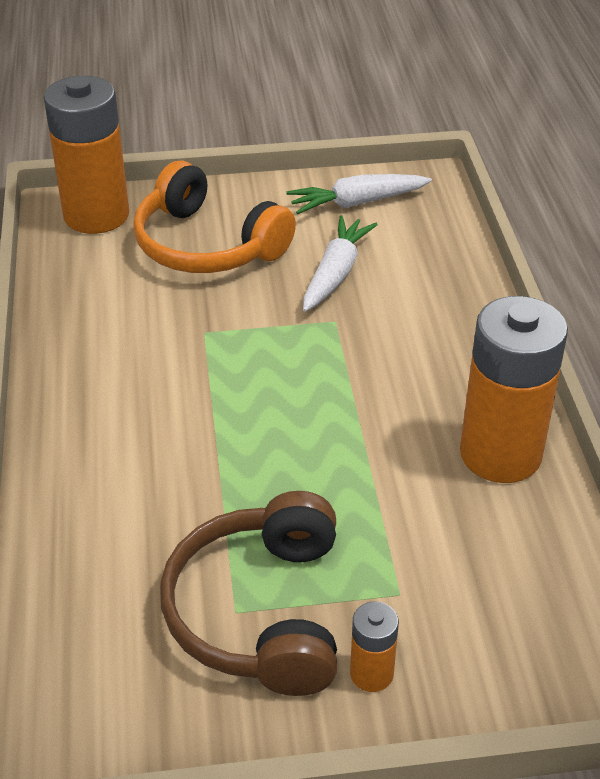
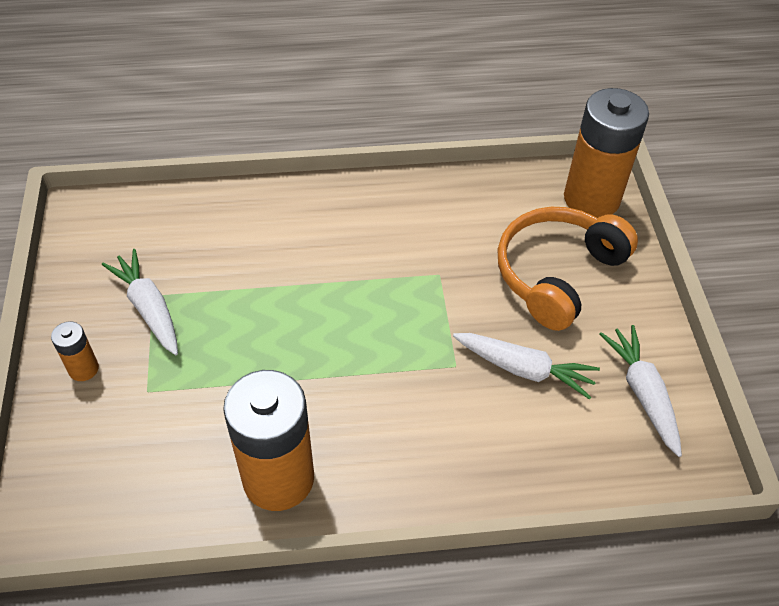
camera: 90 degrees right, 10 degrees up
brown headphones [160,491,337,696] -> white carrot [102,249,178,355]

